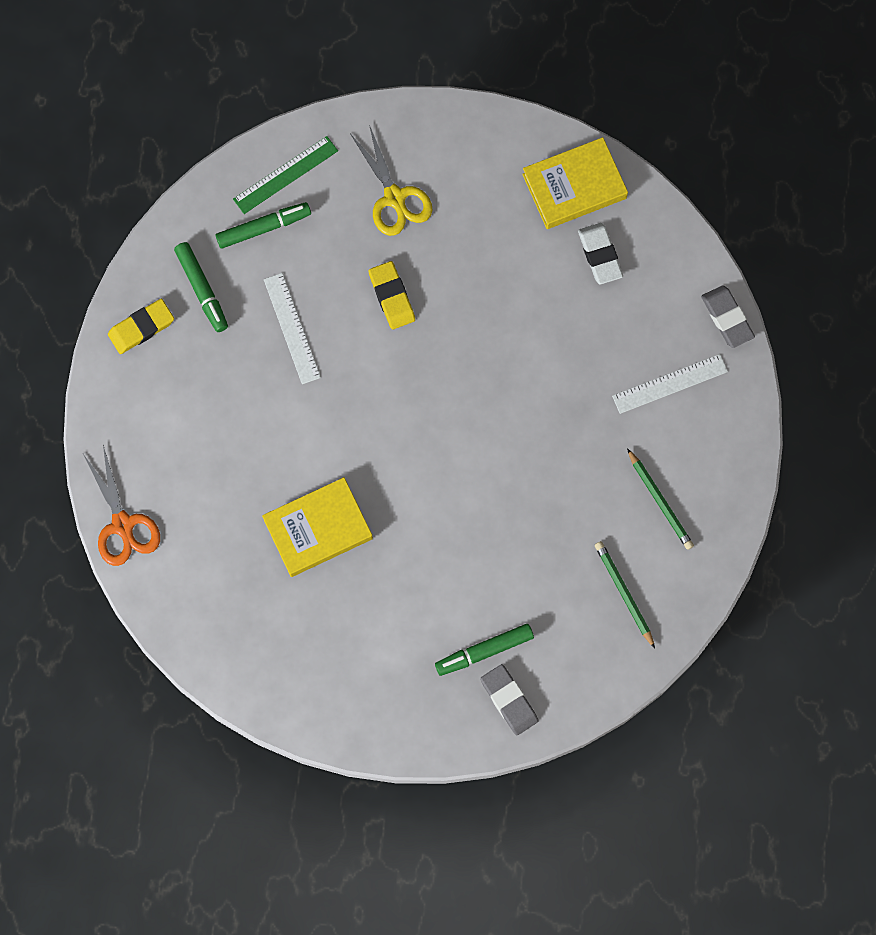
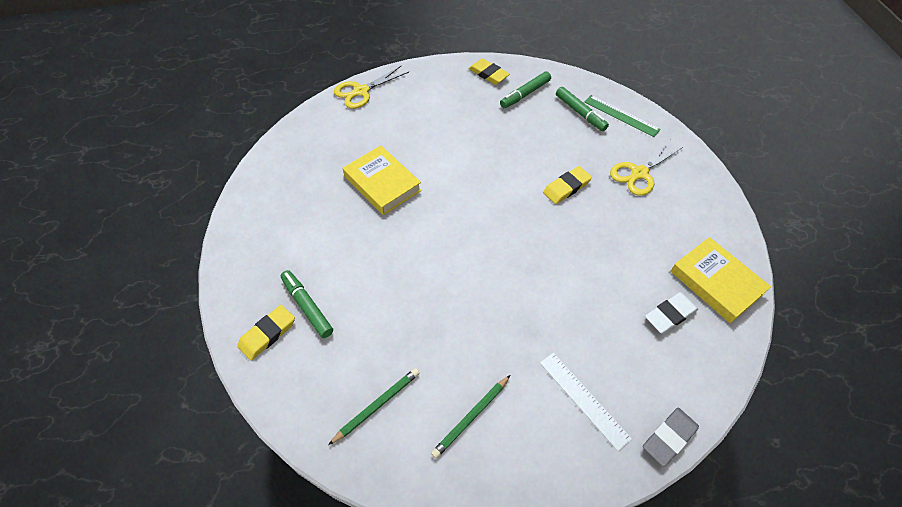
camera: 75 degrees right, 20 degrees down
orange scissors [83,445,160,566] -> yellow scissors [334,66,409,109]
white ruler [264,273,321,384] -> none
grey eraser [480,664,538,735] -> yellow eraser [237,305,295,361]

